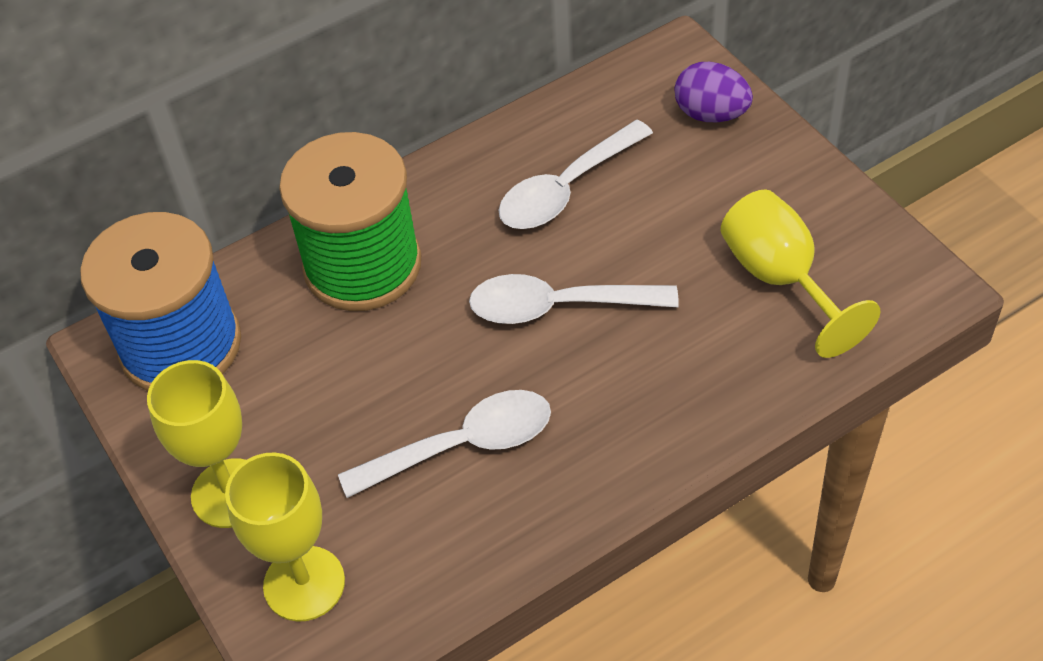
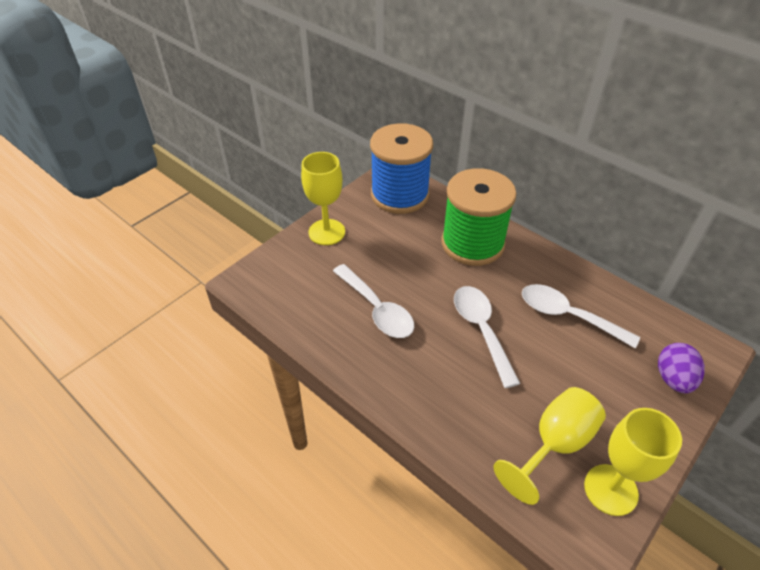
camera: 70 degrees right, 5 degrees down
yellow goblet [225,452,345,622] -> yellow goblet moved to [584,408,682,516]

